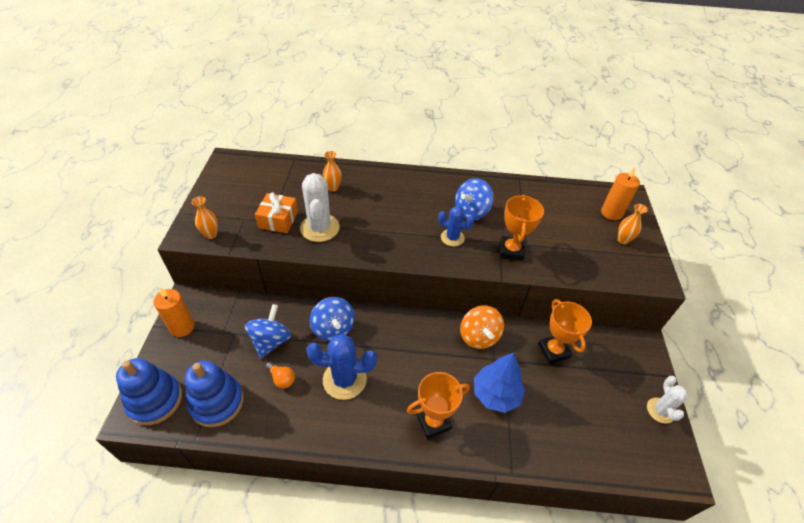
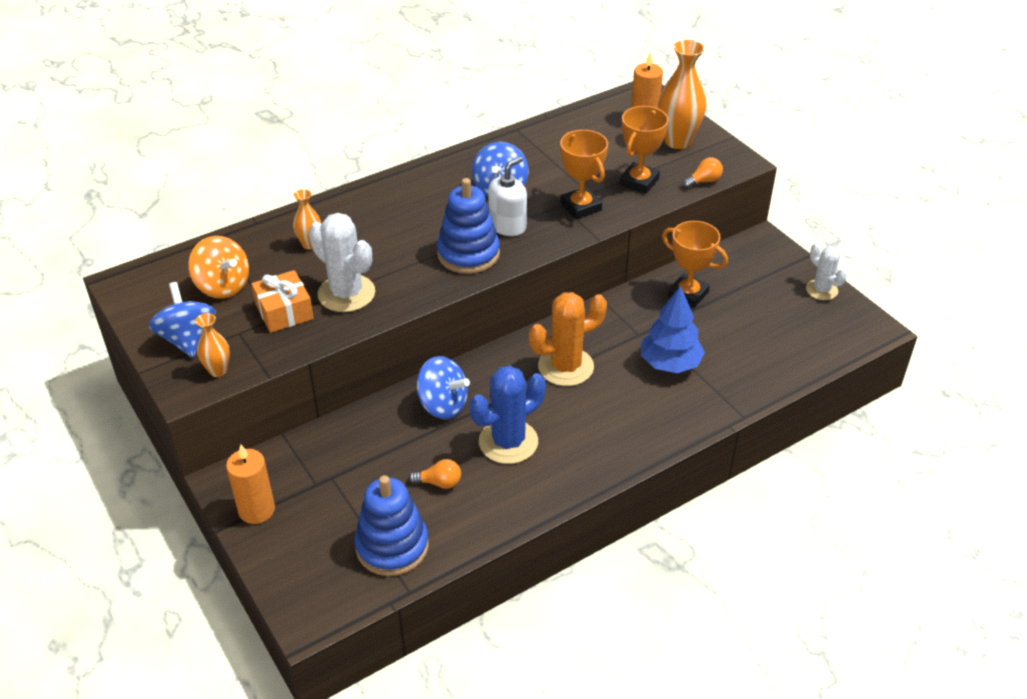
camera: 35 degrees left, 5 degrees down
blue stacking toy [116,358,182,425] -> blue stacking toy moved to [437,178,500,274]
blue spinning top [245,304,291,359] -> blue spinning top moved to [149,282,216,358]
orange trophy [407,372,470,439] -> orange trophy moved to [620,106,669,194]
blue cactus [438,206,474,246] -> white soap dispenser [488,157,527,236]
orange spinning top [460,306,504,349] -> orange spinning top moved to [189,236,249,299]
orange vase [617,204,648,244] -> orange vase [658,40,707,149], size x1.88
none -> orange cactus [529,292,607,386]
none -> orange light bulb [682,157,723,188]

